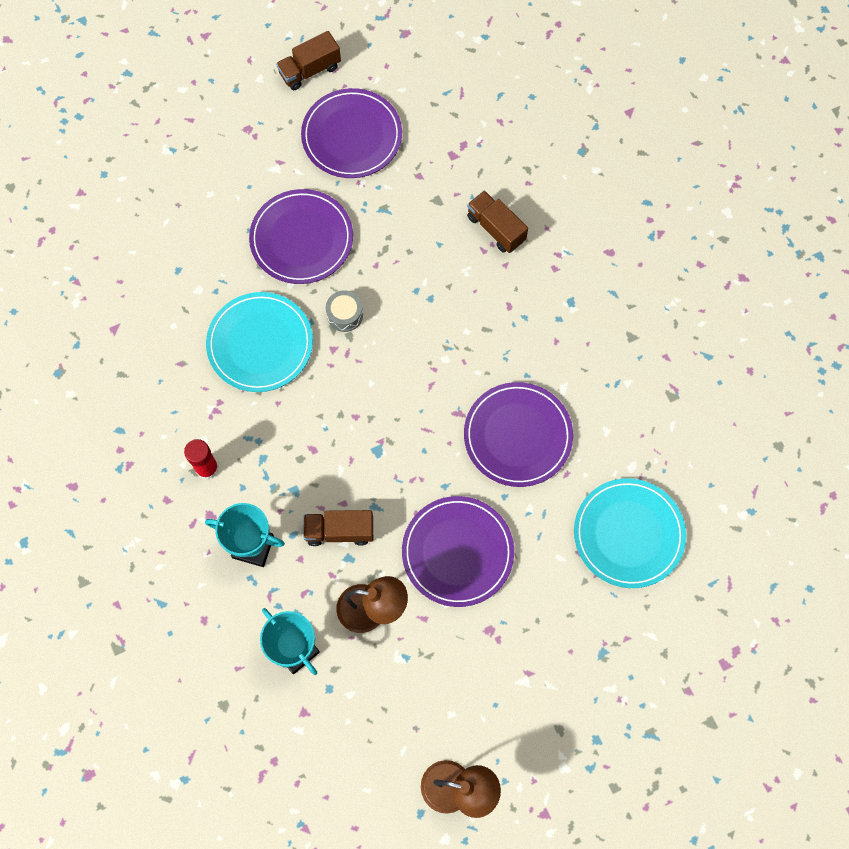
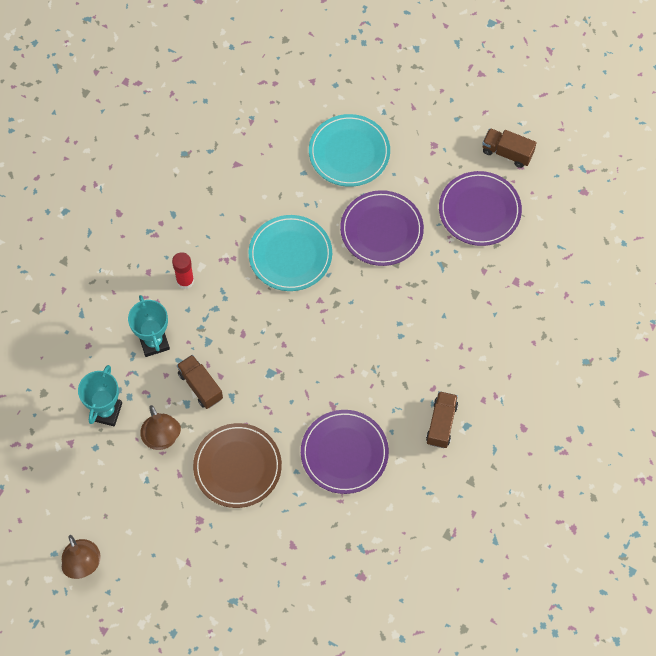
camera: 55 degrees right, 5 degrees down
grey drum [326,290,363,332] -> none
purple plate [402,496,514,607] -> brown plate [193,423,282,508]
brown truck [467,191,528,253] -> brown truck moved to [426,391,458,448]
turquoise plate [574,478,686,588] -> turquoise plate moved to [309,114,390,187]

